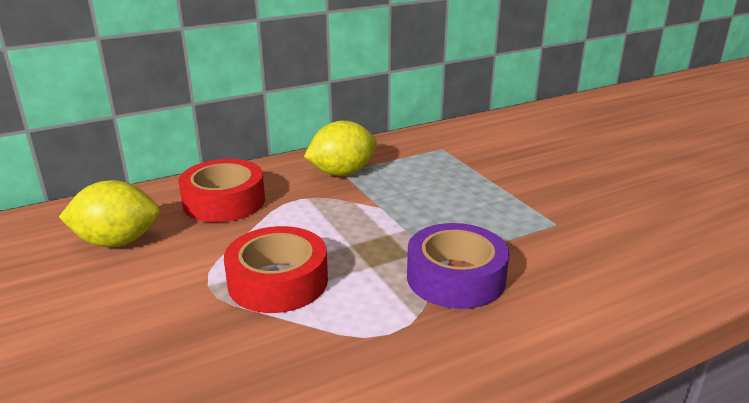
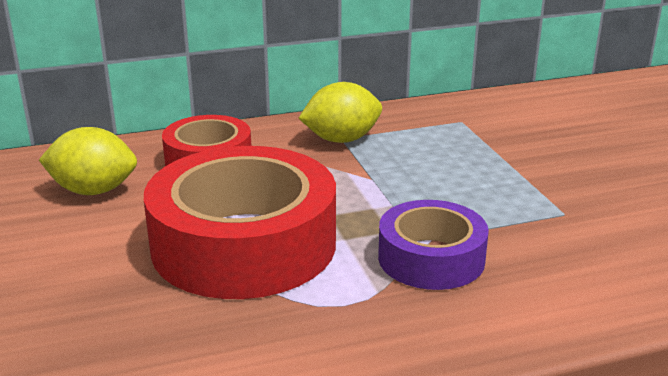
camera: 10 degrees right, 0 degrees up
red tape [224,226,328,313] -> red tape [144,146,336,299], size x1.78

